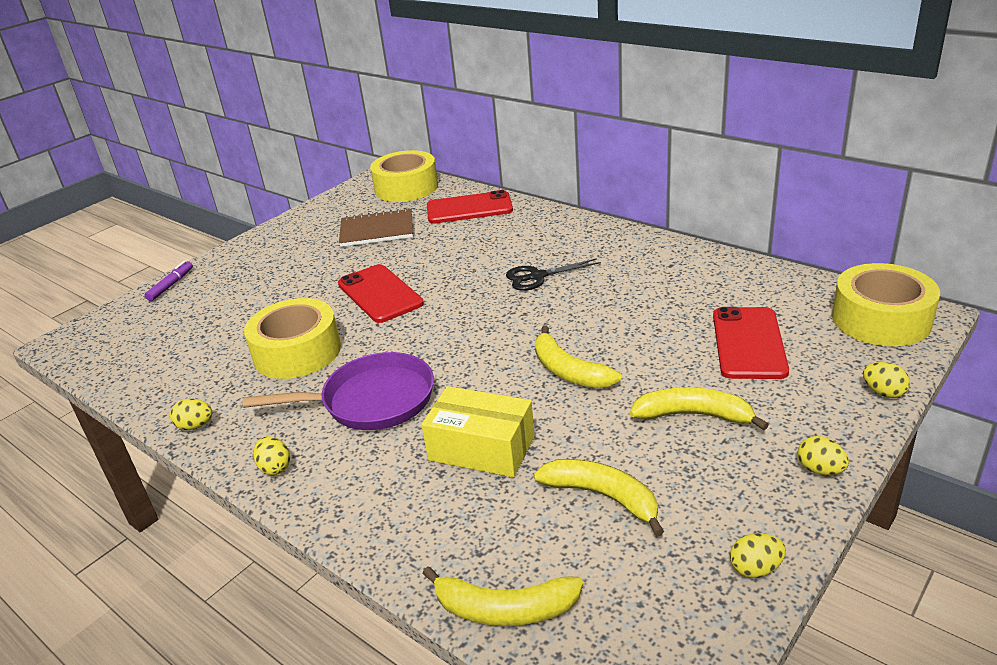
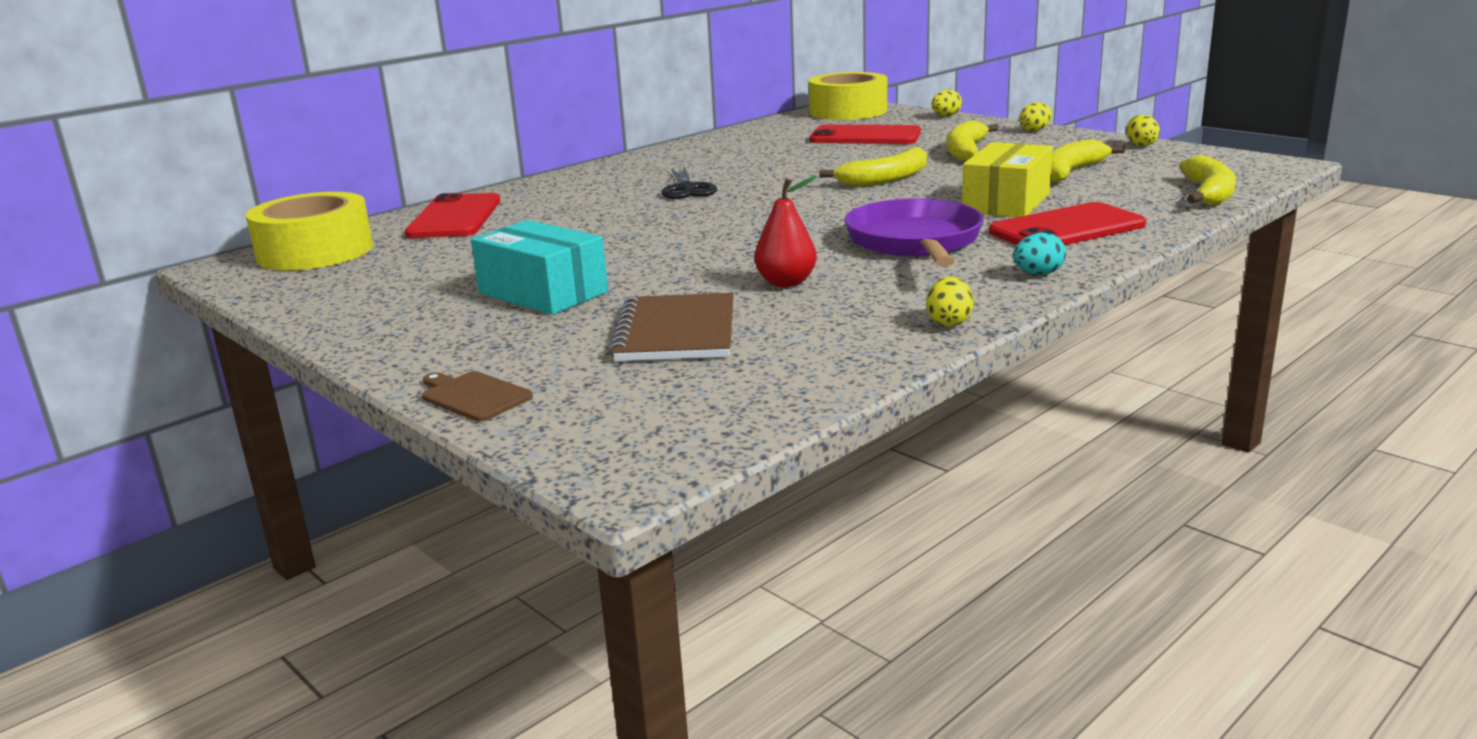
camera: 85 degrees left, 10 degrees down
purple marker [145,261,193,301] -> brown cutting board [422,371,533,422]
yellow tape [244,298,341,379] -> red pear [754,176,817,287]
yellow egg [254,436,290,475] -> turquoise egg [1013,232,1066,275]
red phone [338,264,424,323] -> red phone moved to [989,202,1146,245]
brown notebook [339,208,413,247] -> brown notebook moved to [609,293,734,361]
none -> turquoise box [471,220,608,315]

